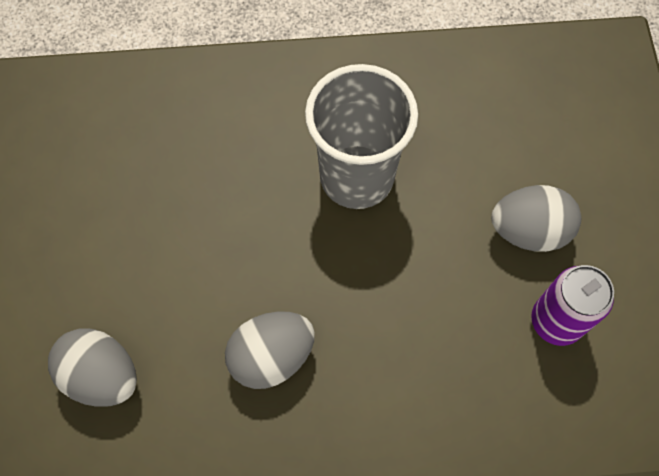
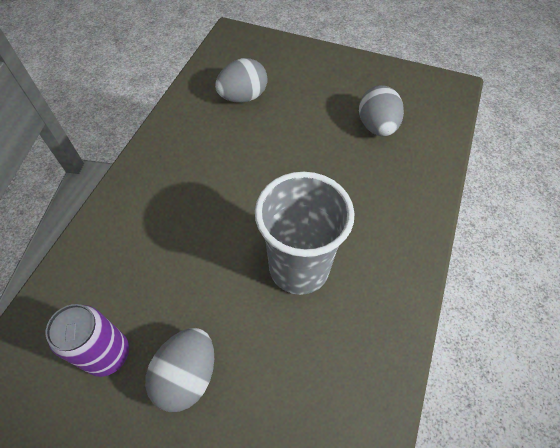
camera: 115 degrees right, 10 degrees down
grey egg [225,311,315,389] -> grey egg moved to [359,85,404,136]

